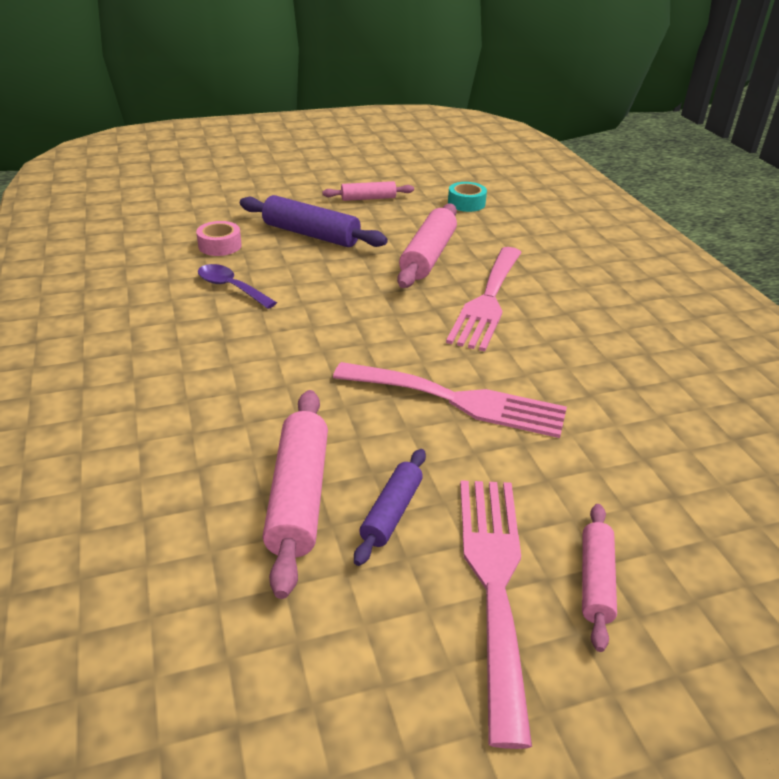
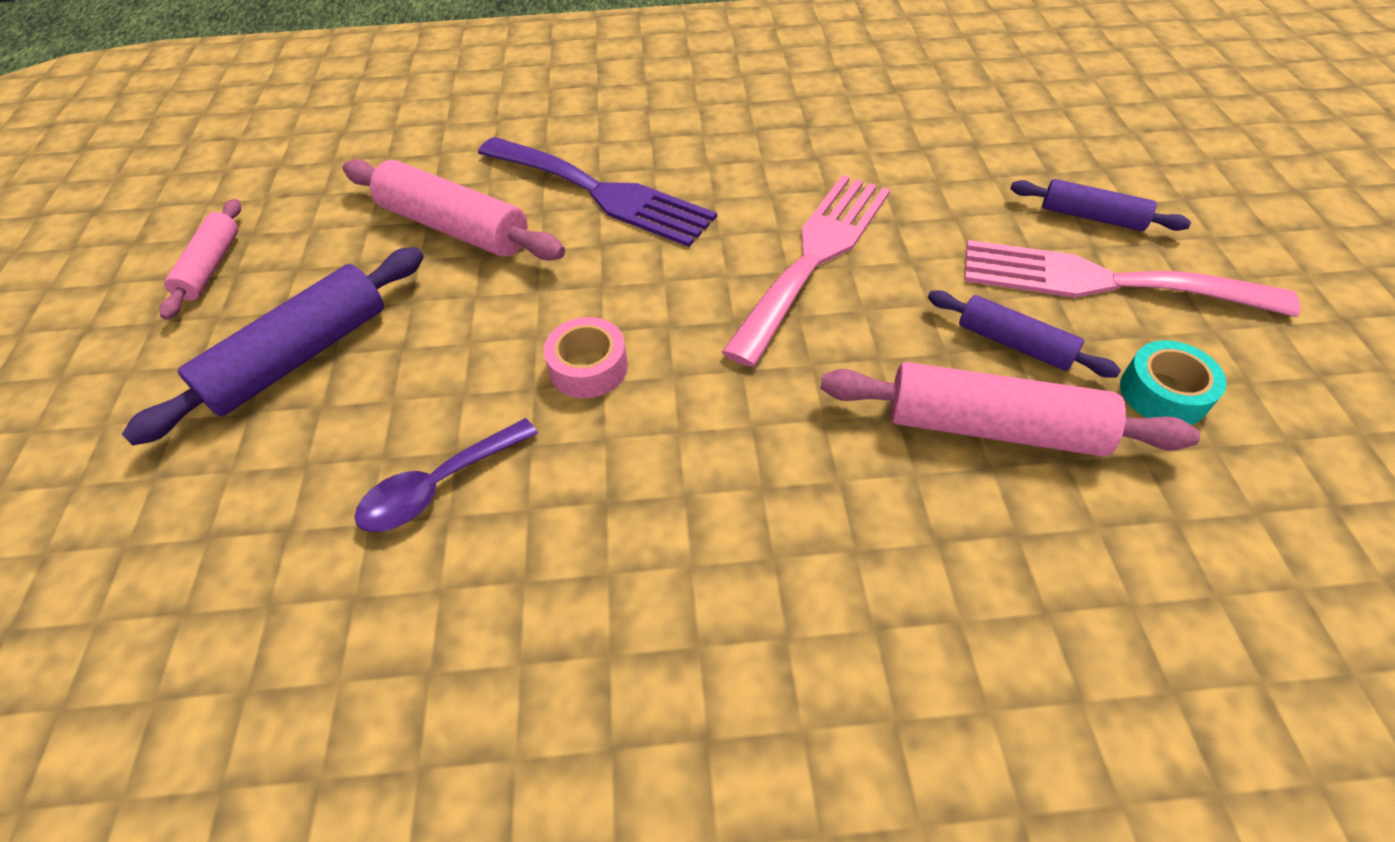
camera: 75 degrees left, 15 degrees up
pink tape [196,221,242,256] -> pink tape moved to [544,317,628,398]
pink fork [446,247,522,351] -> purple fork [478,137,717,247]
turquoise tape [448,182,487,212] -> turquoise tape moved to [1120,341,1227,425]
pink rolling pin [582,504,617,652] -> purple rolling pin [1010,179,1191,231]

